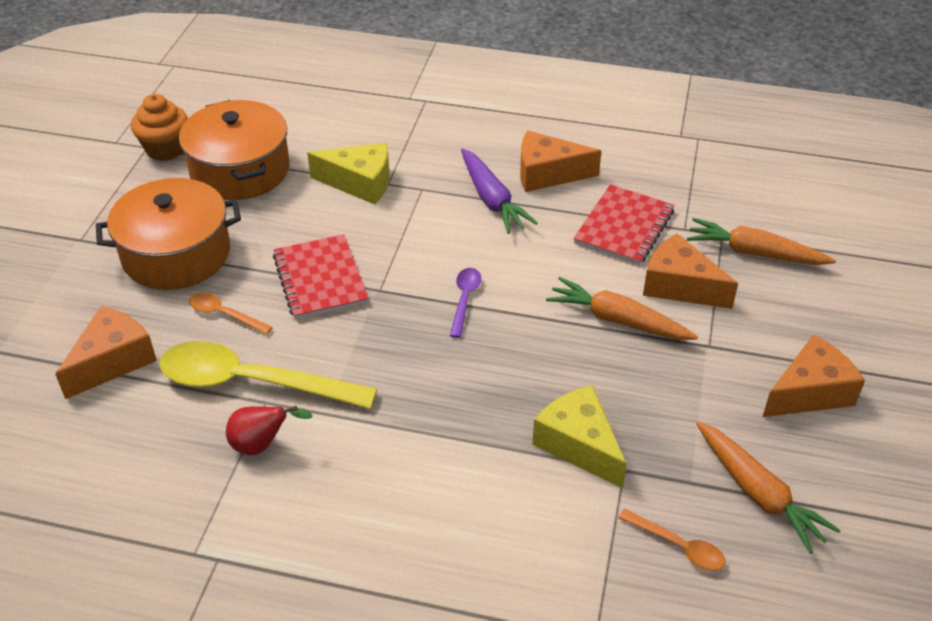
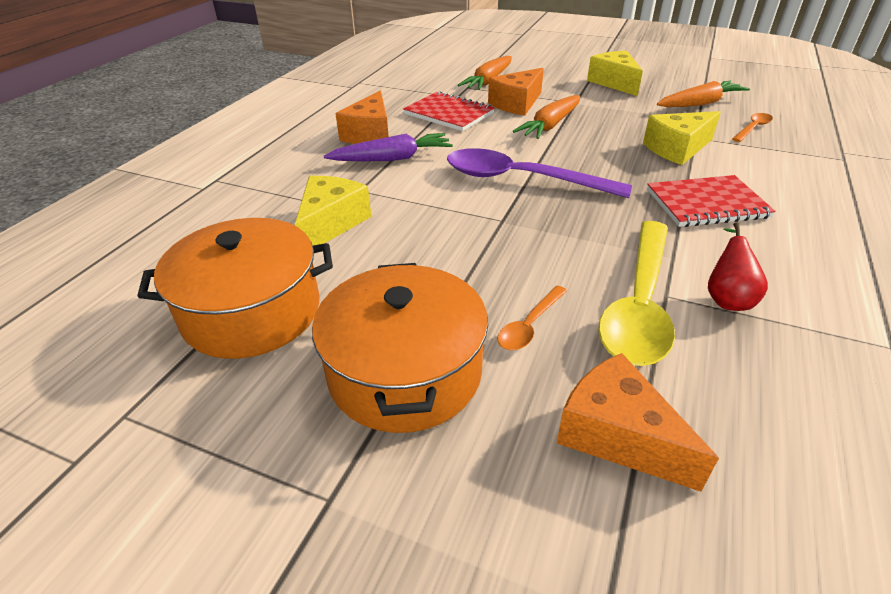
camera: 80 degrees left, 5 degrees down
orange cupcake [131,94,188,161] -> none
red notebook [273,234,368,320] -> red notebook moved to [647,175,776,227]
purple spoon [450,268,481,338] -> purple spoon [447,148,632,198], size x2.20
orange cheese [762,334,865,417] -> yellow cheese [587,51,643,96]

